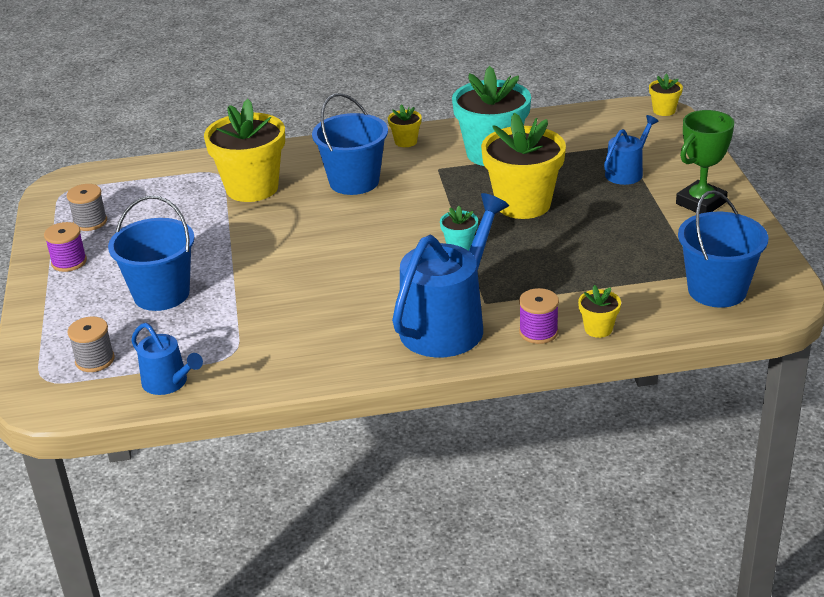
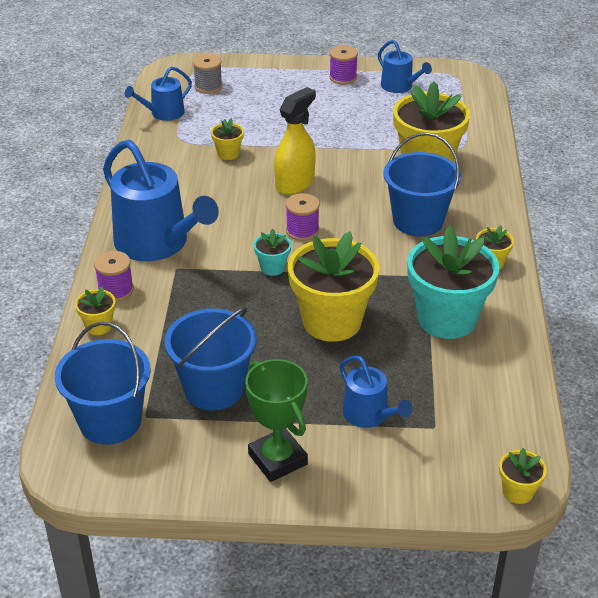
camera: 100 degrees right, 5 degrees up
grey spool [67,184,107,231] -> blue watering can [378,40,432,93]
blue bucket [108,196,194,311] -> blue bucket moved to [164,307,257,410]
none -> yellow flower pot [211,119,244,160]
none -> yellow spray bottle [274,87,316,195]
none -> purple spool [286,193,320,241]

